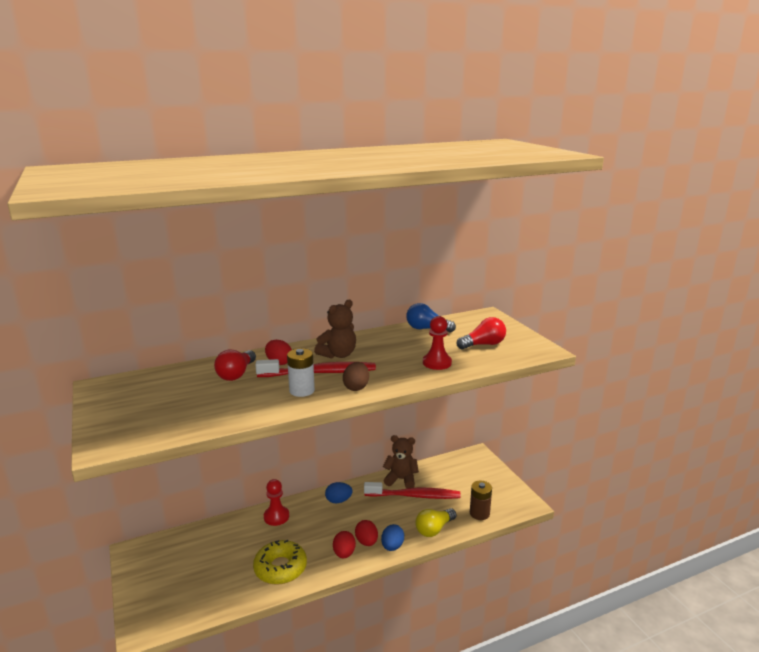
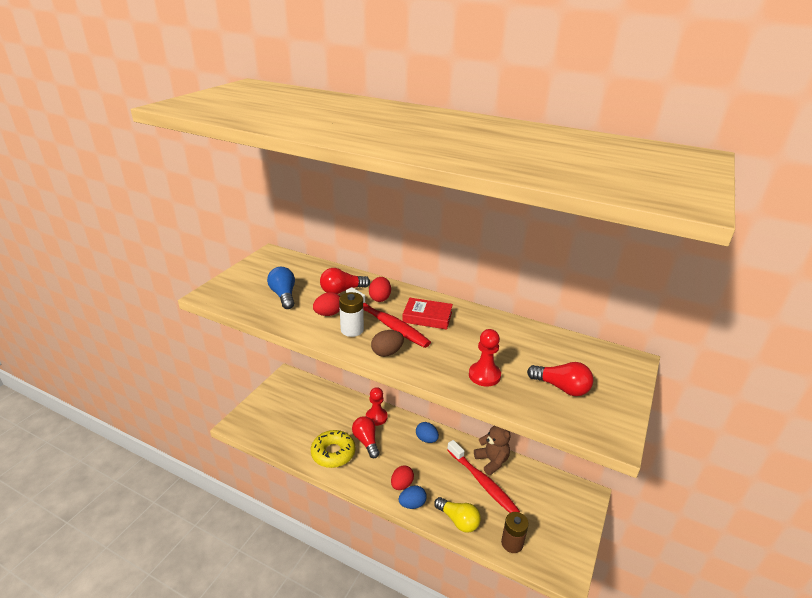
camera: 50 degrees right, 10 degrees up
brown teddy bear [314,300,356,358] -> red book [402,298,453,329]
red egg [333,531,356,559] -> red egg moved to [313,292,340,316]
blue light bulb [406,303,456,333] -> blue light bulb moved to [267,267,295,309]
yellow light bulb [415,508,456,537] -> yellow light bulb turned 150 degrees counterclockwise [434,497,481,533]
none -> red light bulb [352,416,379,458]

